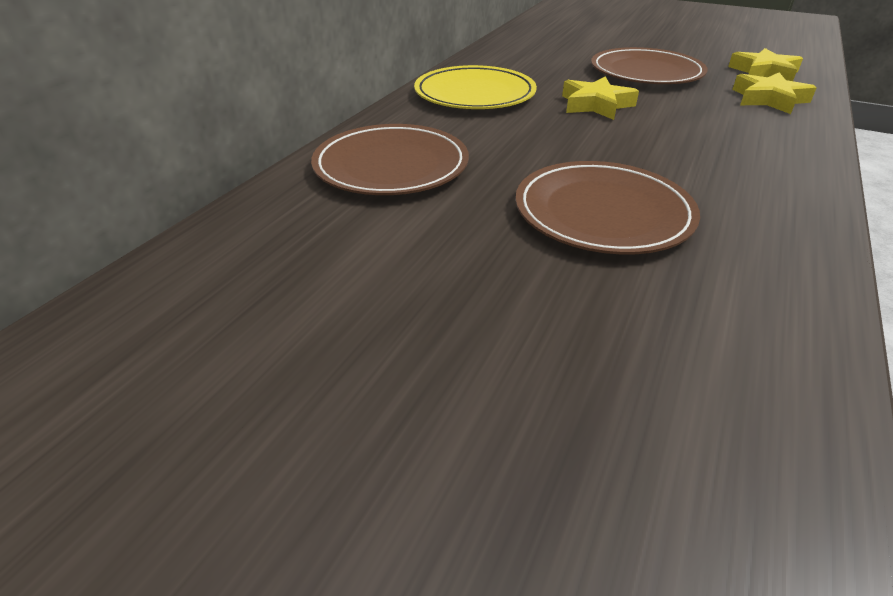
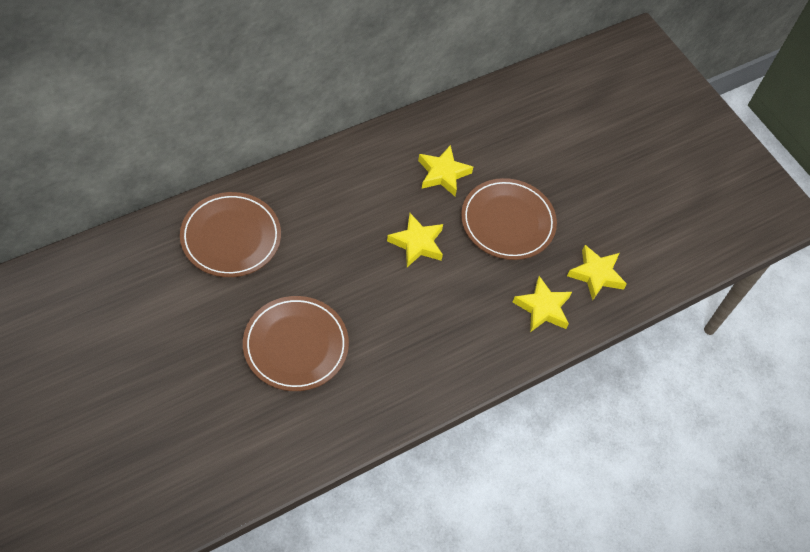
camera: 25 degrees right, 20 degrees up
yellow plate [414,65,537,109] -> none
none -> yellow star [418,145,473,196]

